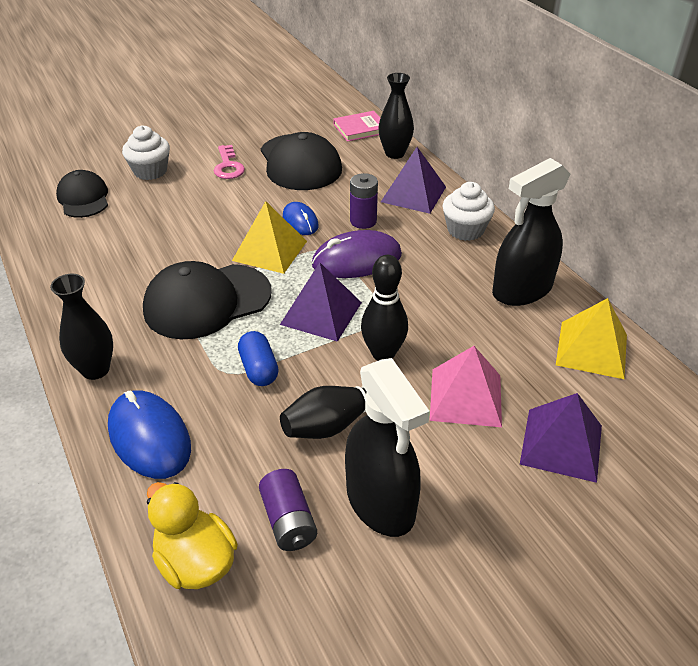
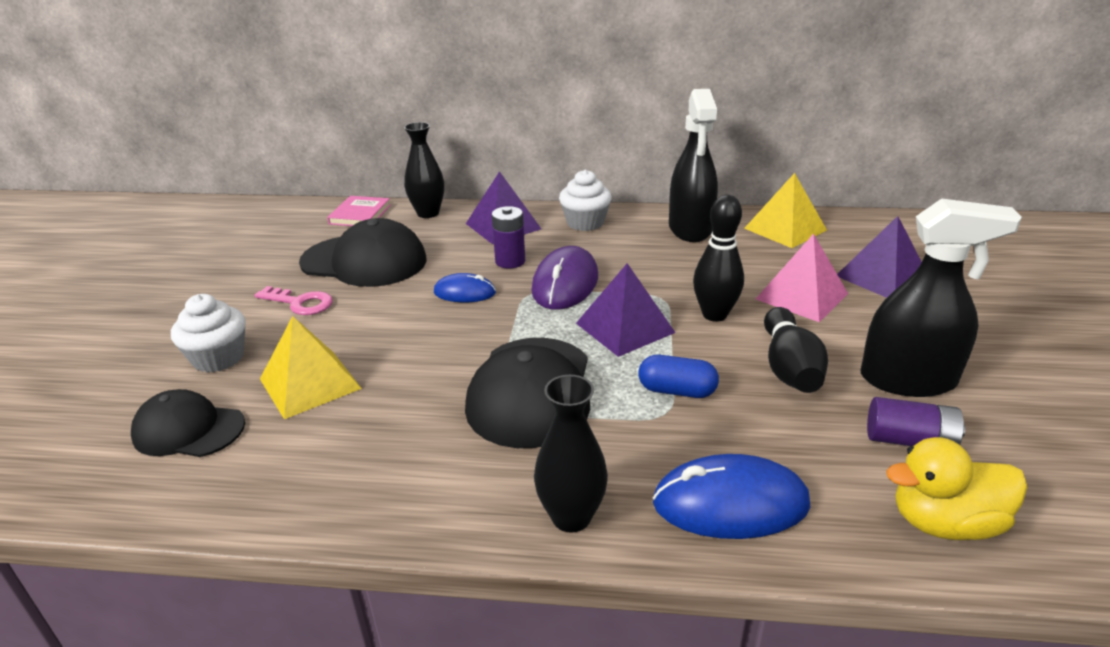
camera: 55 degrees left, 10 degrees down
yellow pyramid [232,201,307,274] -> yellow pyramid moved to [260,316,362,419]

